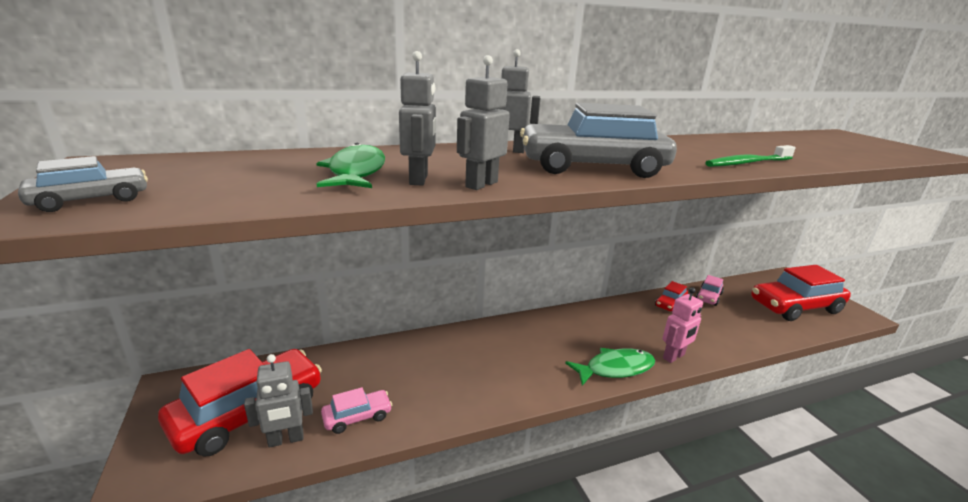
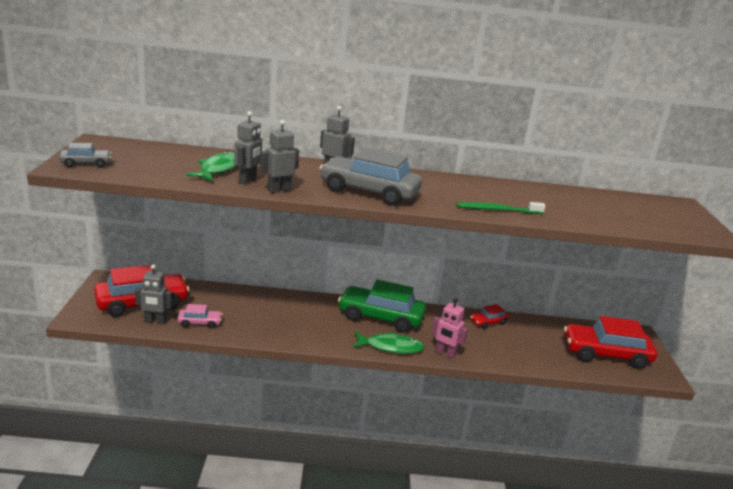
camera: 20 degrees right, 0 degrees up
pink robot [662,287,703,363] -> pink robot turned 45 degrees clockwise [431,298,468,359]
pink car [696,275,724,306] -> none
none -> green car [338,279,426,333]

